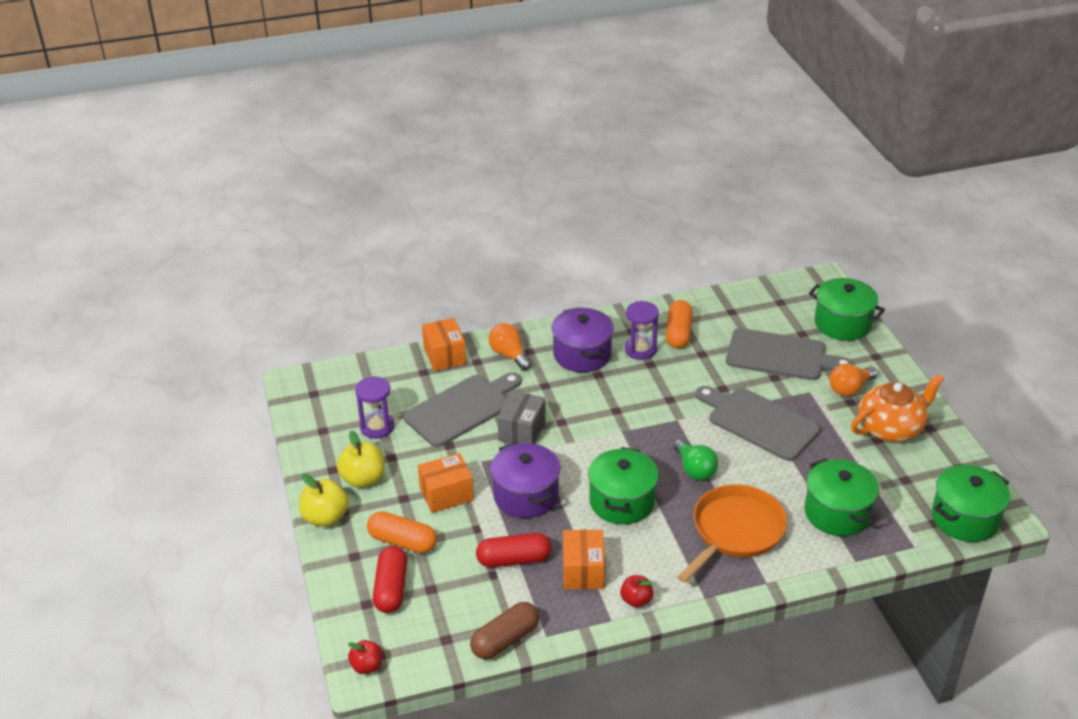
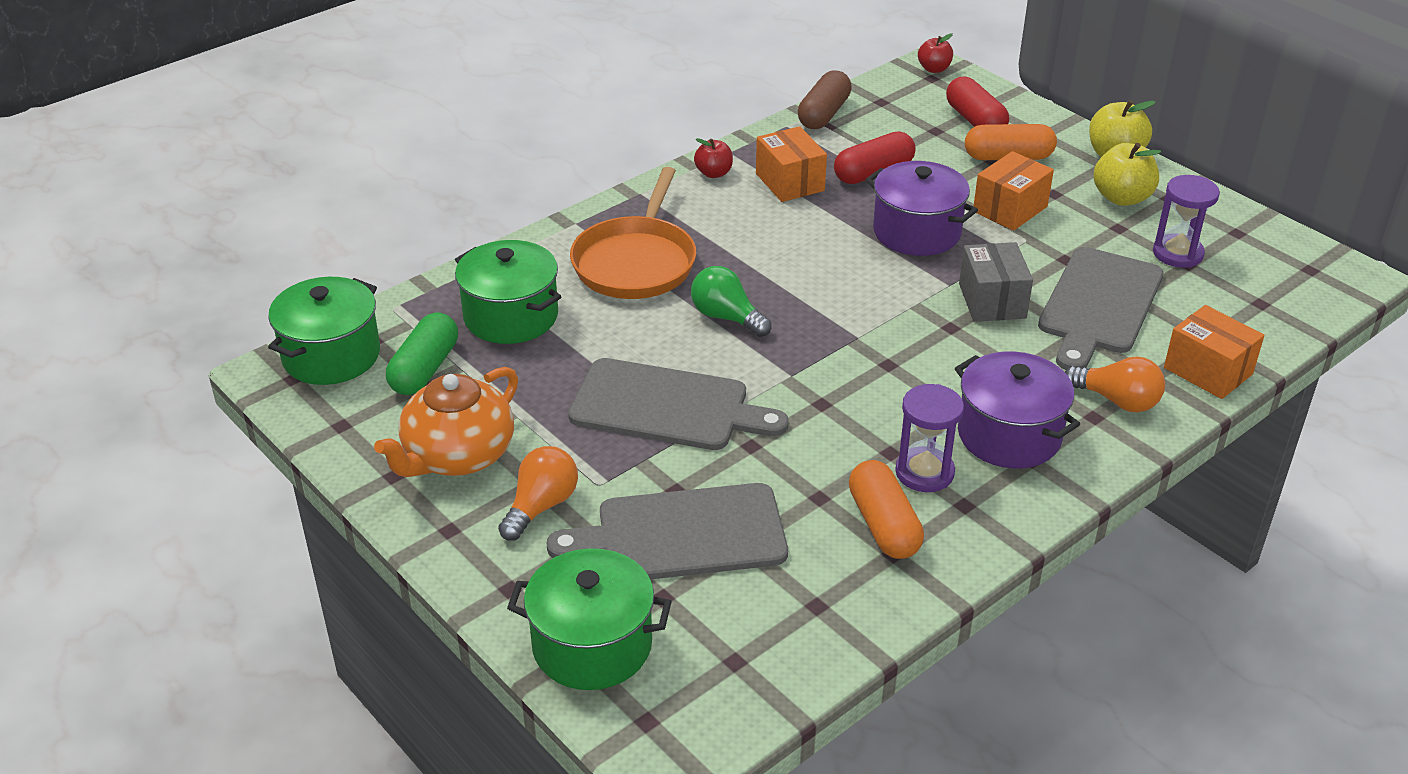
camera: 155 degrees right, 0 degrees up
green pot [588,447,659,525] -> none
none -> green capsule [386,312,458,395]

